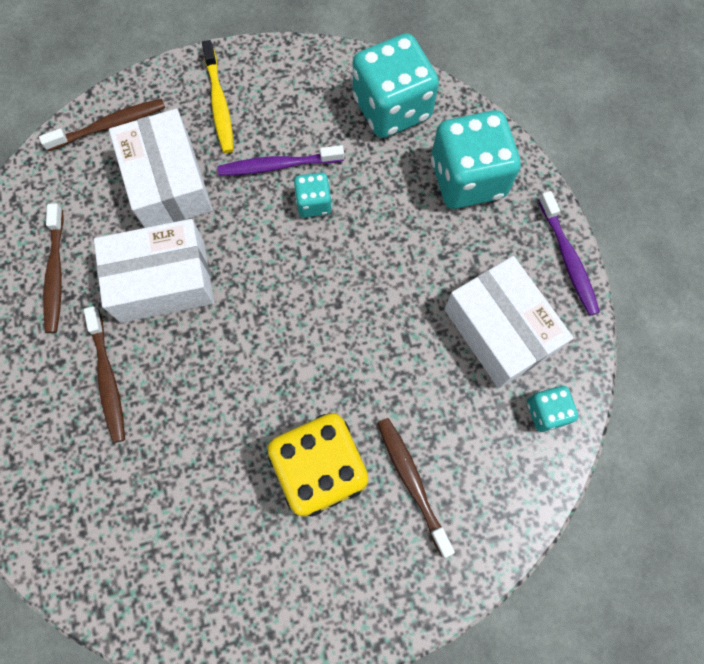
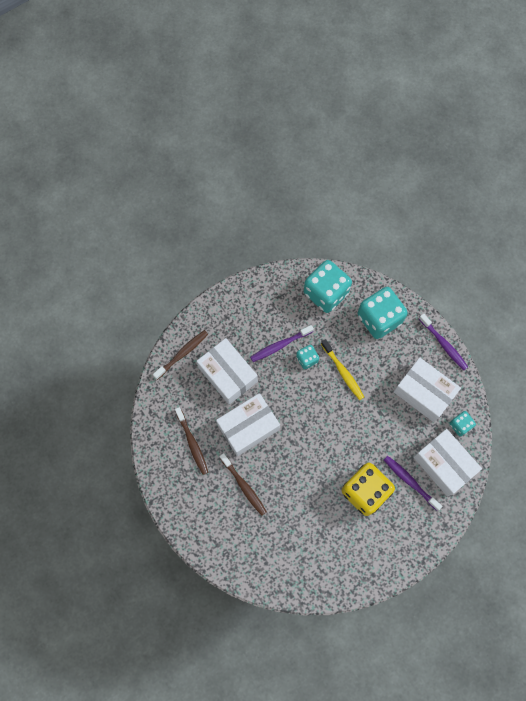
camera: 20 degrees left, 0 degrees up
yellow toothbrush [202,40,234,153] -> yellow toothbrush moved to [321,339,364,400]
brown toothbrush [378,418,455,558] -> purple toothbrush [384,456,442,511]
none -> white box [413,429,482,497]

